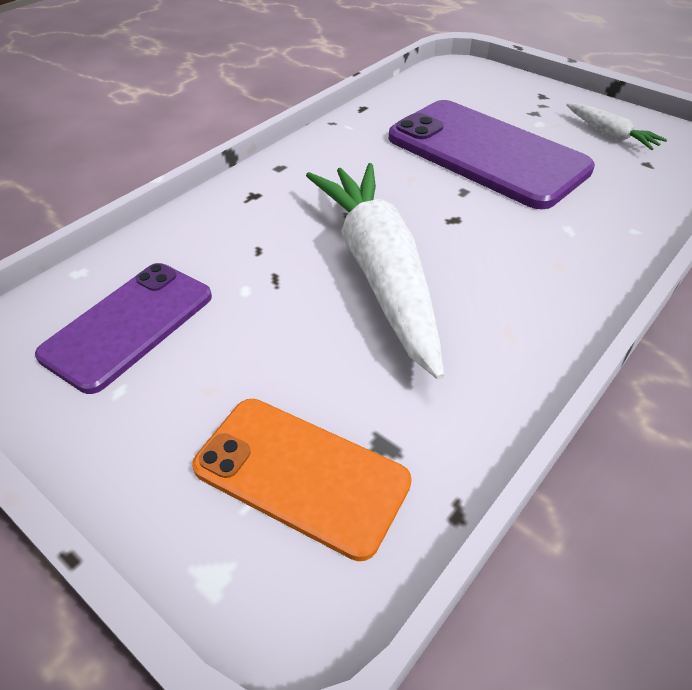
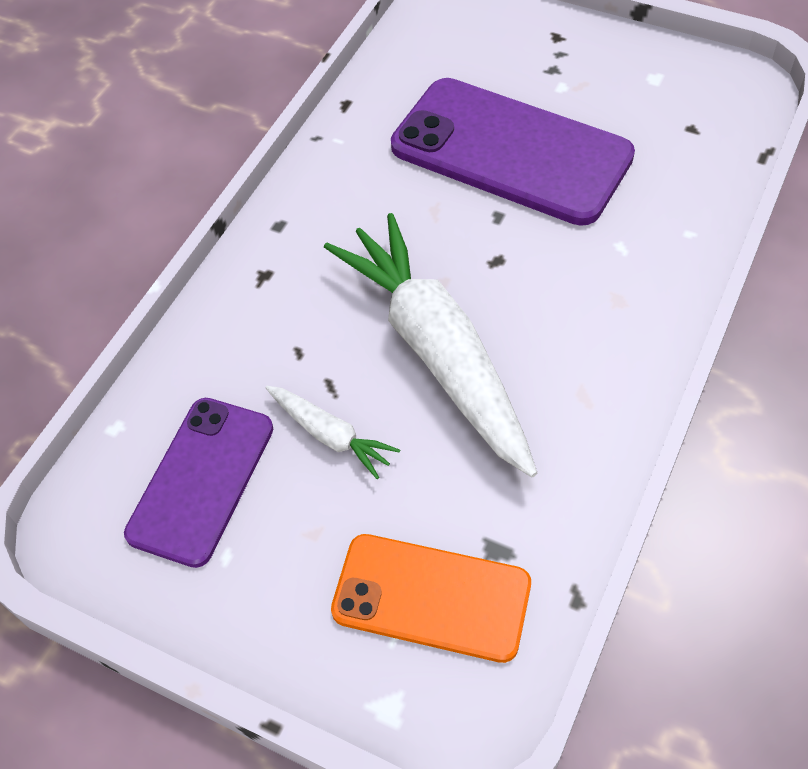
camera: 10 degrees left, 10 degrees up
white carrot [566,103,667,150] -> white carrot moved to [265,386,400,479]

